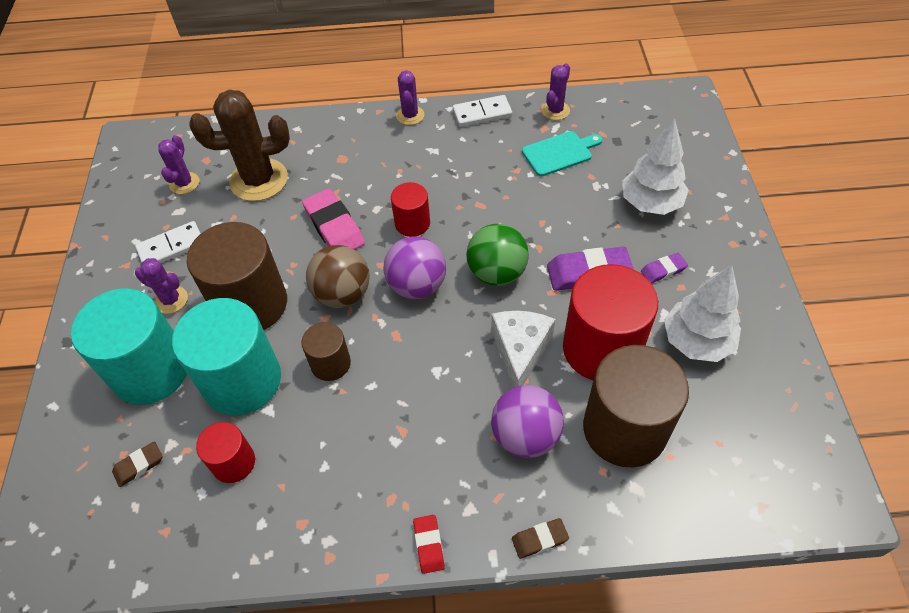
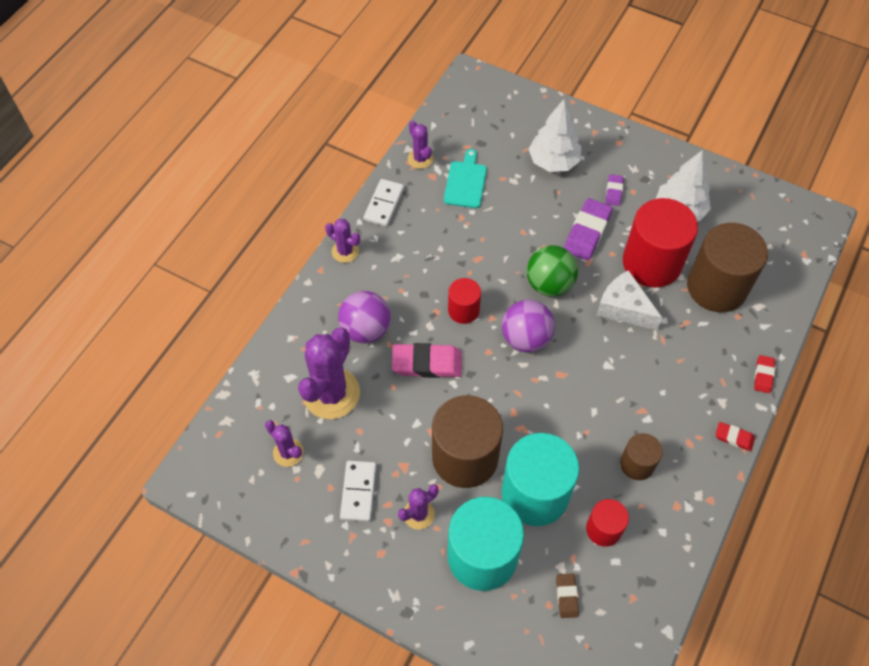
camera: 60 degrees left, 5 degrees up
brown cactus [189,90,290,201] -> purple cactus [298,327,360,419]
brown cylinder [301,322,351,381] -> brown cylinder moved to [620,433,663,480]
brown ball [306,245,369,308] -> none
purple ball [491,385,564,458] -> purple ball moved to [338,291,391,344]
brown eraser [512,518,569,559] -> red eraser [754,355,775,393]

